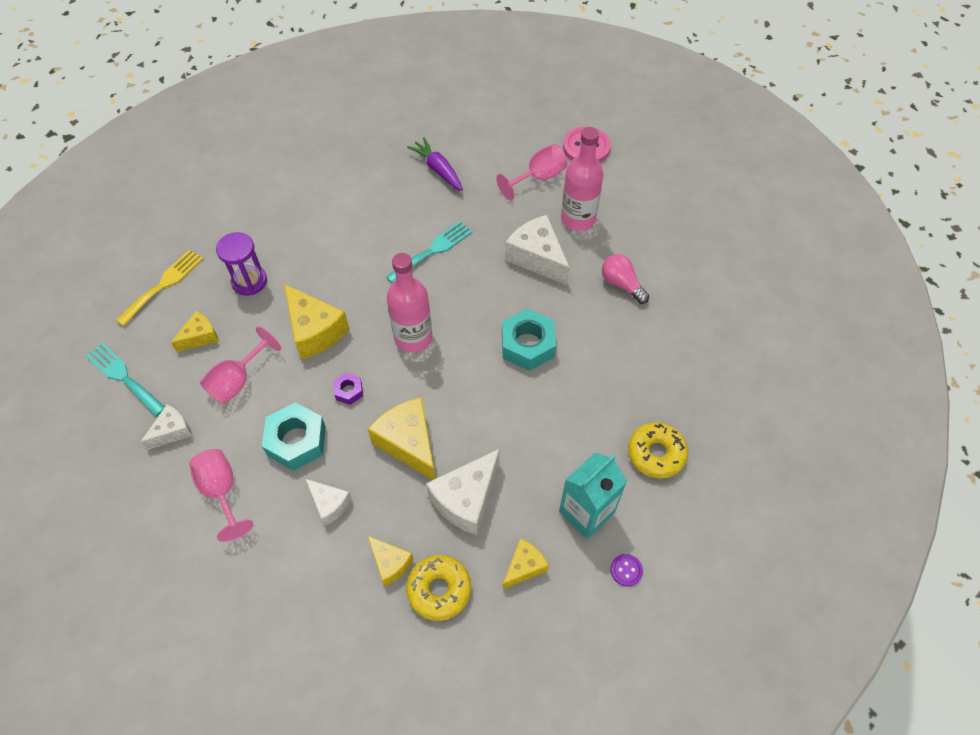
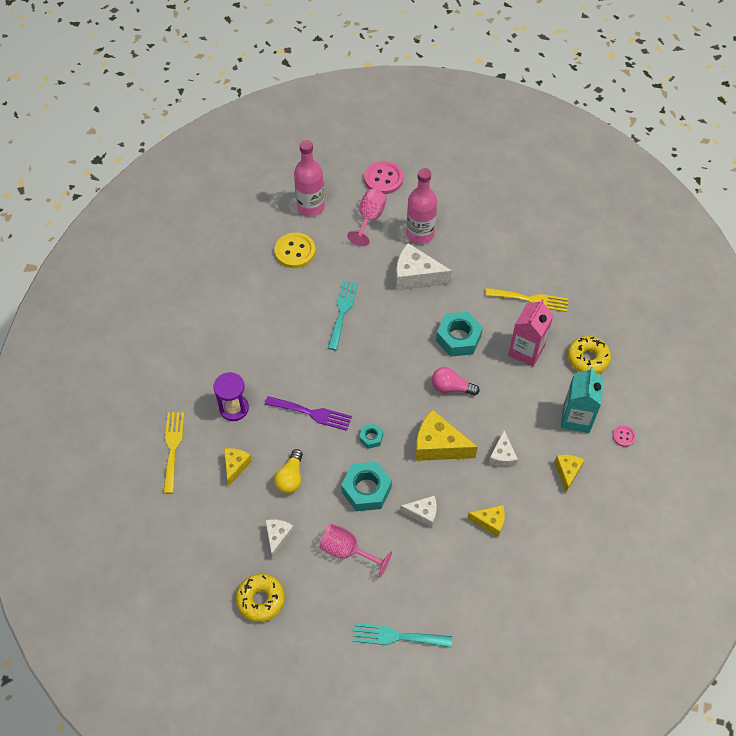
camera: 35 degrees left, 0 degrees up
turquoise fork [85,342,165,417] -> turquoise fork moved to [353,623,452,648]
pink goblet [200,326,281,404] -> yellow light bulb [274,449,303,494]
yellow cheese [284,284,350,359] -> purple fork [265,396,352,431]
purple nut [333,373,363,405] -> turquoise nut [359,423,383,449]
pink bottle [387,253,432,352] -> pink bottle moved to [294,140,325,217]
yellow donut [406,555,471,621] -> yellow donut moved to [236,574,285,622]
purple carrot [407,137,463,191] -> yellow button [275,232,315,268]
white cheese [426,449,500,535] -> white cheese [489,430,518,467], size x0.58
pink light bulb [602,254,649,304] -> pink light bulb moved to [432,367,480,396]
purple button [611,554,643,586] -> pink button [613,426,636,447]
none -> yellow fork [485,288,568,312]
none -> pink carton [508,299,553,367]

